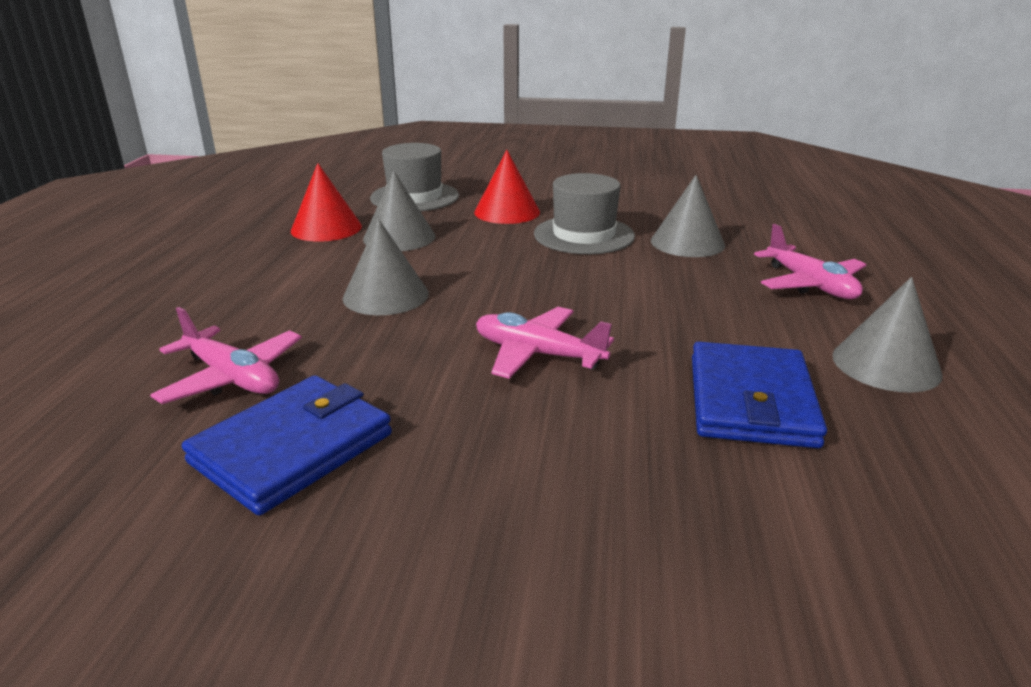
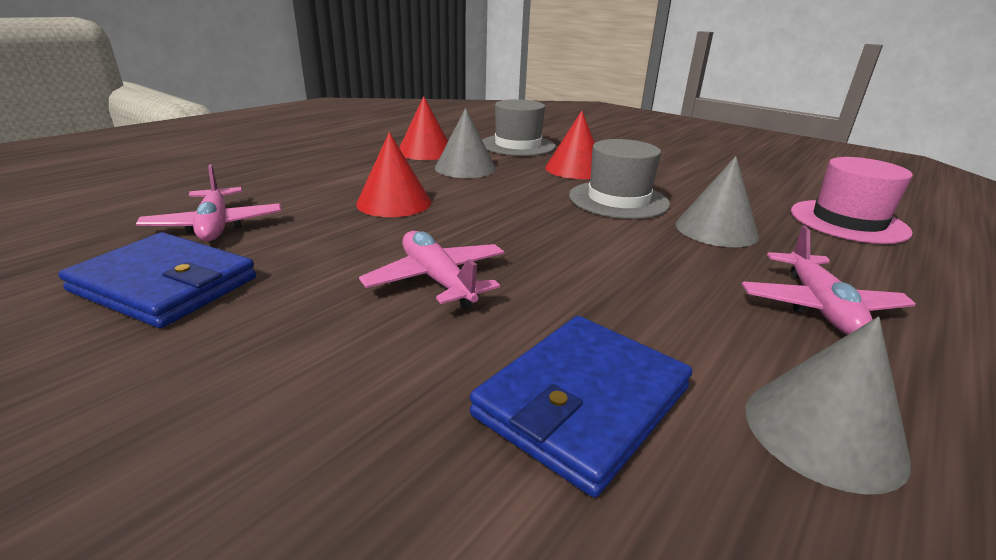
camera: 30 degrees right, 0 degrees up
blue wallet [182,375,392,516] -> blue wallet turned 45 degrees clockwise [58,232,256,328]
grey cone [343,219,429,315] -> red cone [356,132,431,217]
none -> pink hat [791,157,913,244]

